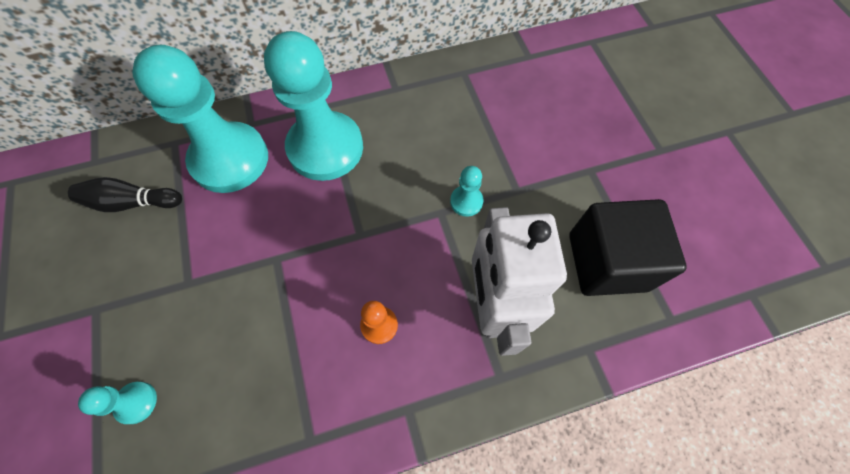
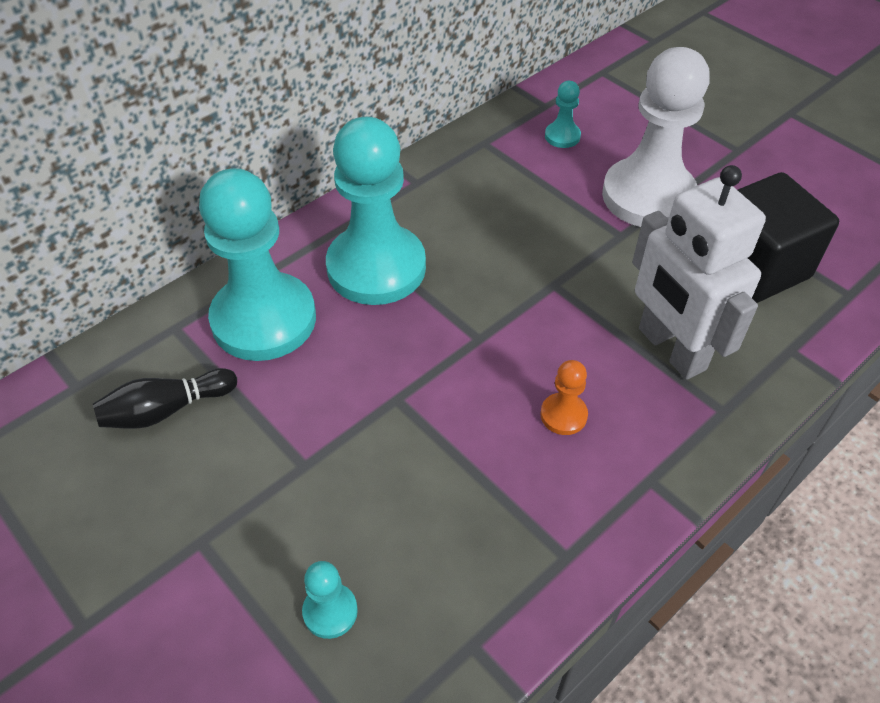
camera: 25 degrees left, 15 degrees down
turquoise pawn [450,166,484,217] -> turquoise pawn moved to [545,81,581,148]
none -> white pawn [602,47,710,227]

